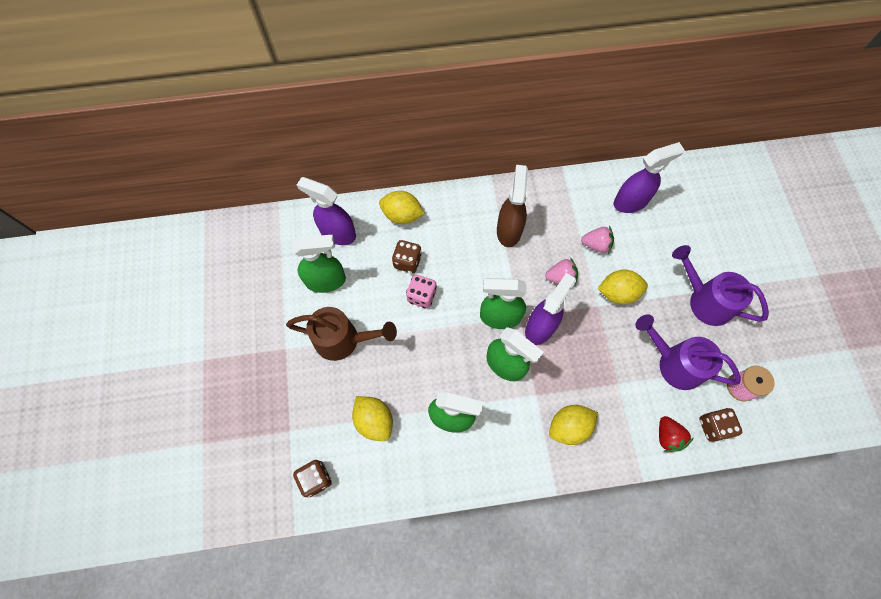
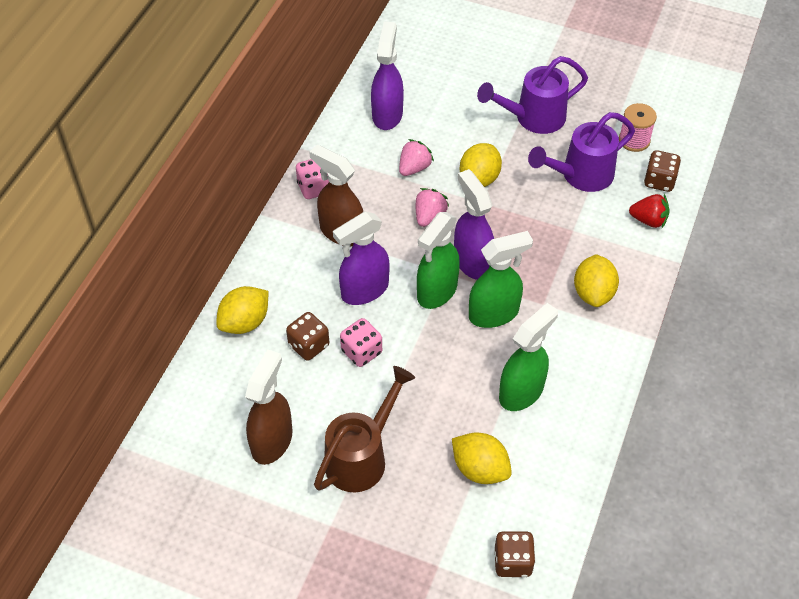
camera: 60 degrees left, 15 degrees down
green spray bottle [292,235,346,293] -> brown spray bottle [245,349,292,465]
purple spray bottle [297,177,356,245] -> purple spray bottle moved to [333,211,390,305]
yellow lemon [352,396,393,441] -> yellow lemon turned 45 degrees clockwise [452,432,512,484]
none -> pink dice [296,159,329,199]

